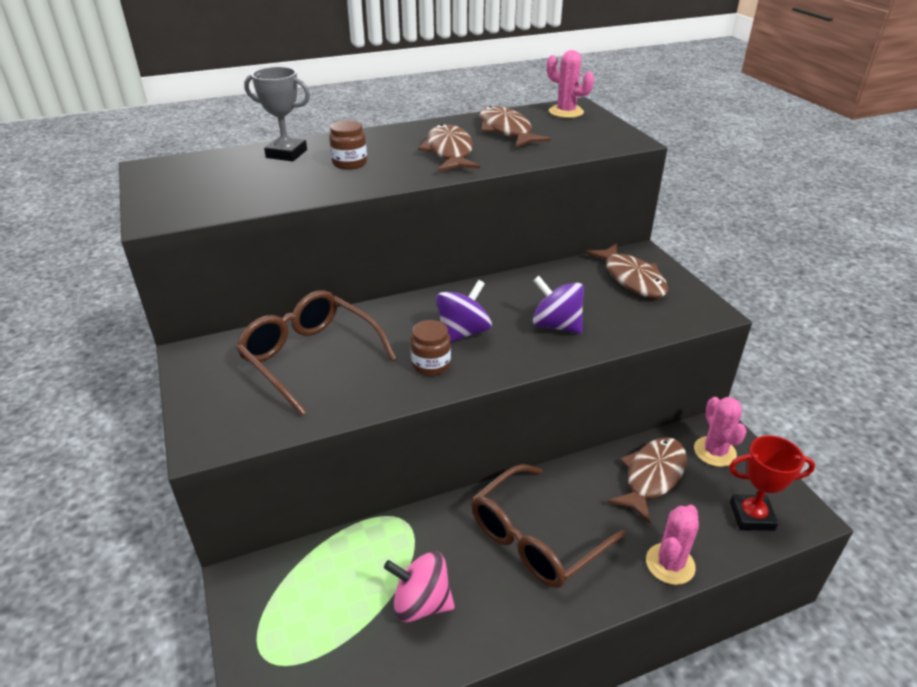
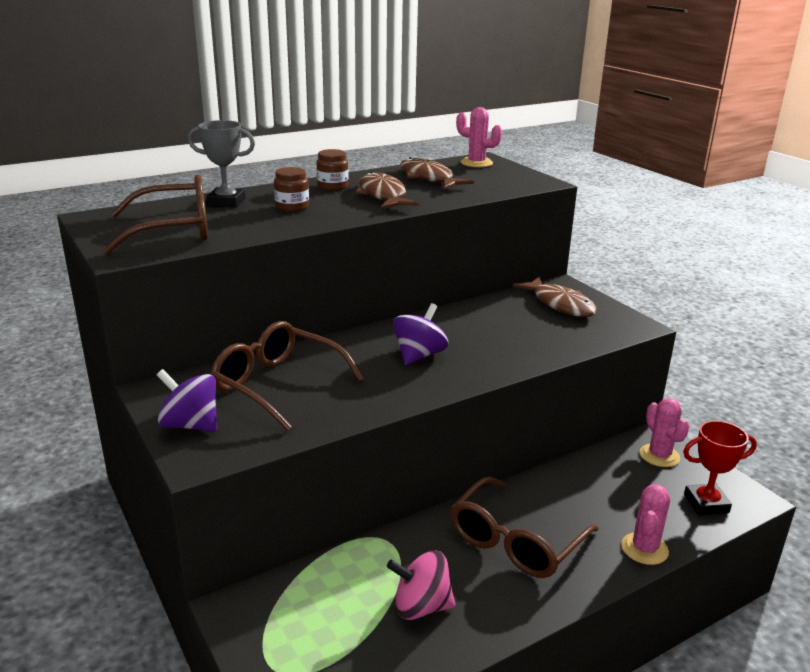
camera: 10 degrees left, 10 degrees down
brown jar [410,320,451,376] -> brown jar moved to [316,149,349,190]
purple spinning top [533,276,584,334] -> purple spinning top moved to [157,369,217,432]
brown fish [608,437,687,524] -> none
none -> brown glasses [104,175,208,254]

